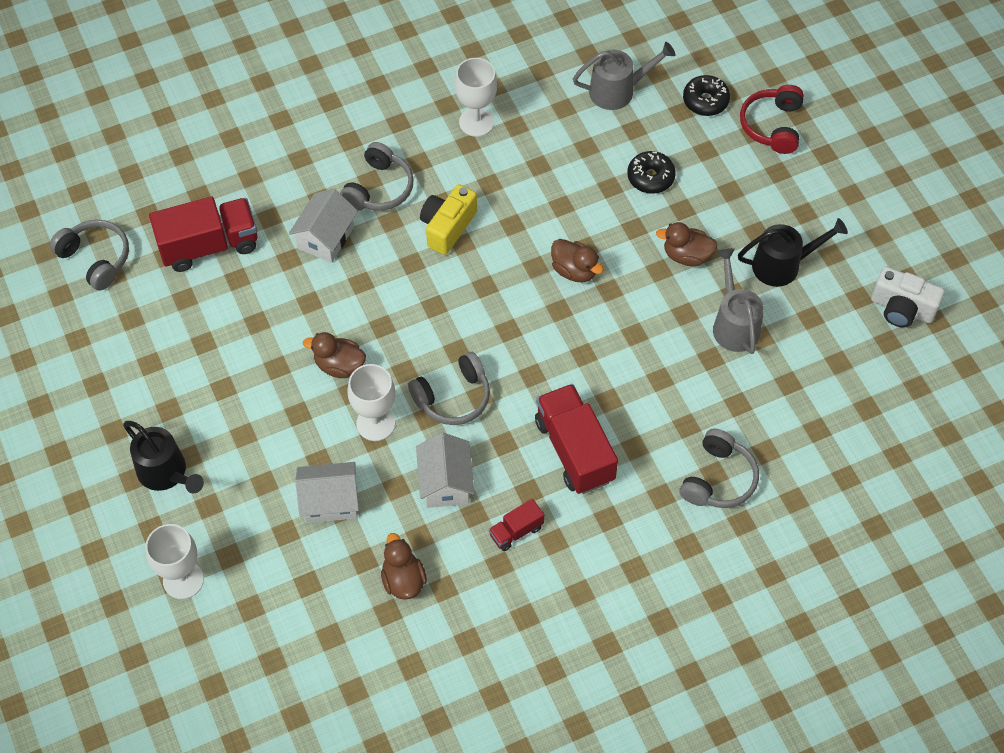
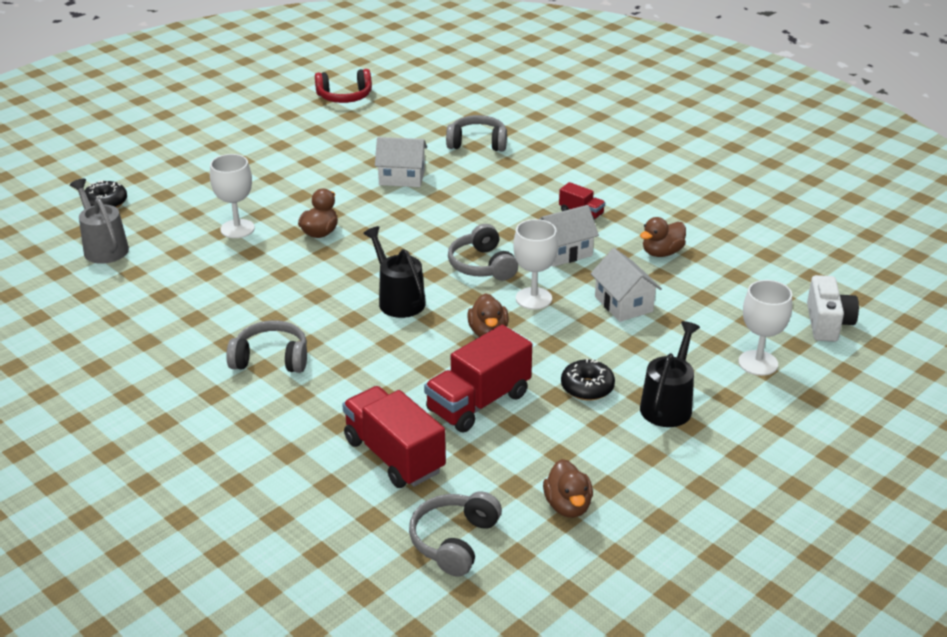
camera: 110 degrees left, 25 degrees down
white house [289,189,358,263] -> white house moved to [375,137,427,187]
grey headphones [408,352,490,425] -> grey headphones turned 150 degrees counterclockwise [448,224,518,281]
yellow camera [420,184,477,255] -> none
white goblet [454,58,497,137] -> white goblet moved to [210,154,255,238]
red truck [535,384,618,494] -> red truck moved to [424,325,532,432]
black donut [627,151,676,194] -> black donut moved to [561,359,615,401]
brown duck [656,222,718,266] -> brown duck moved to [543,459,593,518]
grey watering can [713,248,764,354] -> none
black watering can [738,218,848,287] -> black watering can moved to [363,226,426,318]
red headphones [740,85,804,154] -> red headphones moved to [315,69,372,103]
white camera [871,267,945,327] -> white camera moved to [807,275,859,342]

